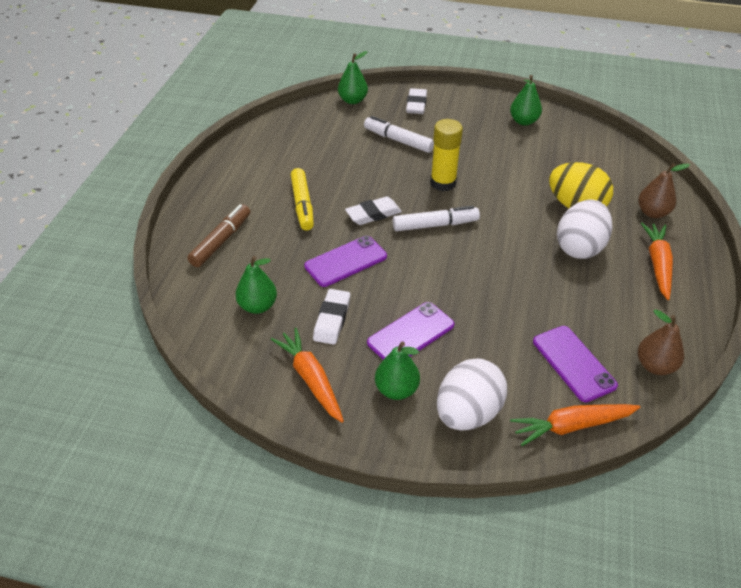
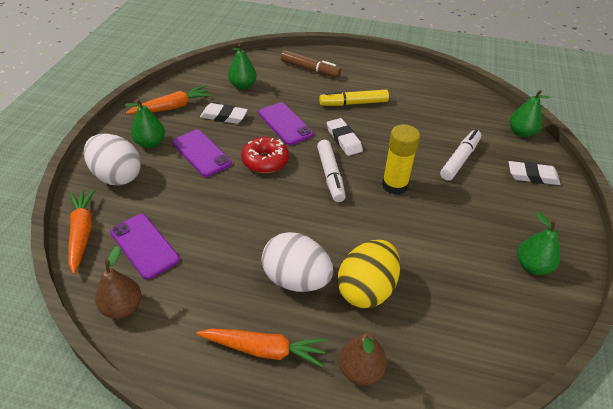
camera: 90 degrees right, 0 degrees up
purple phone [533,326,618,403] -> purple phone turned 75 degrees clockwise [110,214,180,280]
none -> red donut [241,137,289,173]

